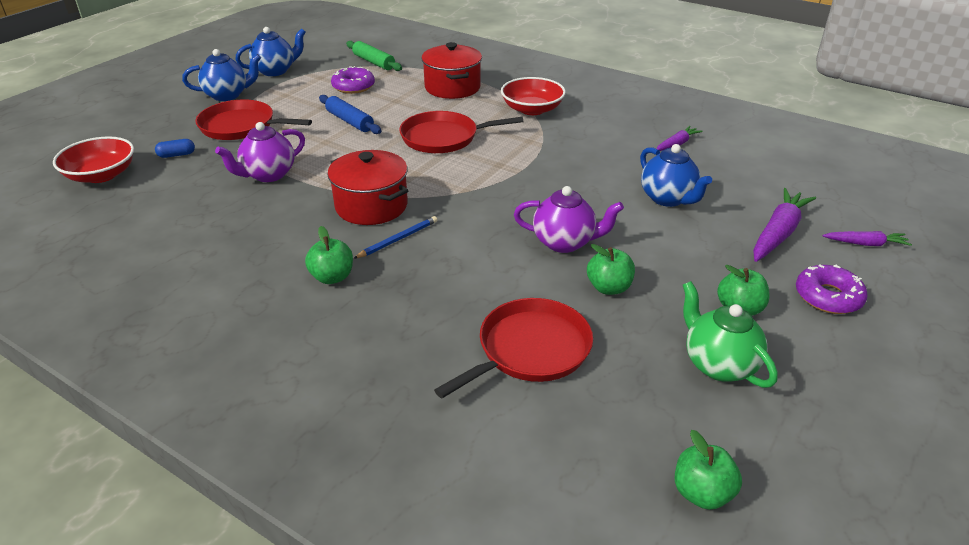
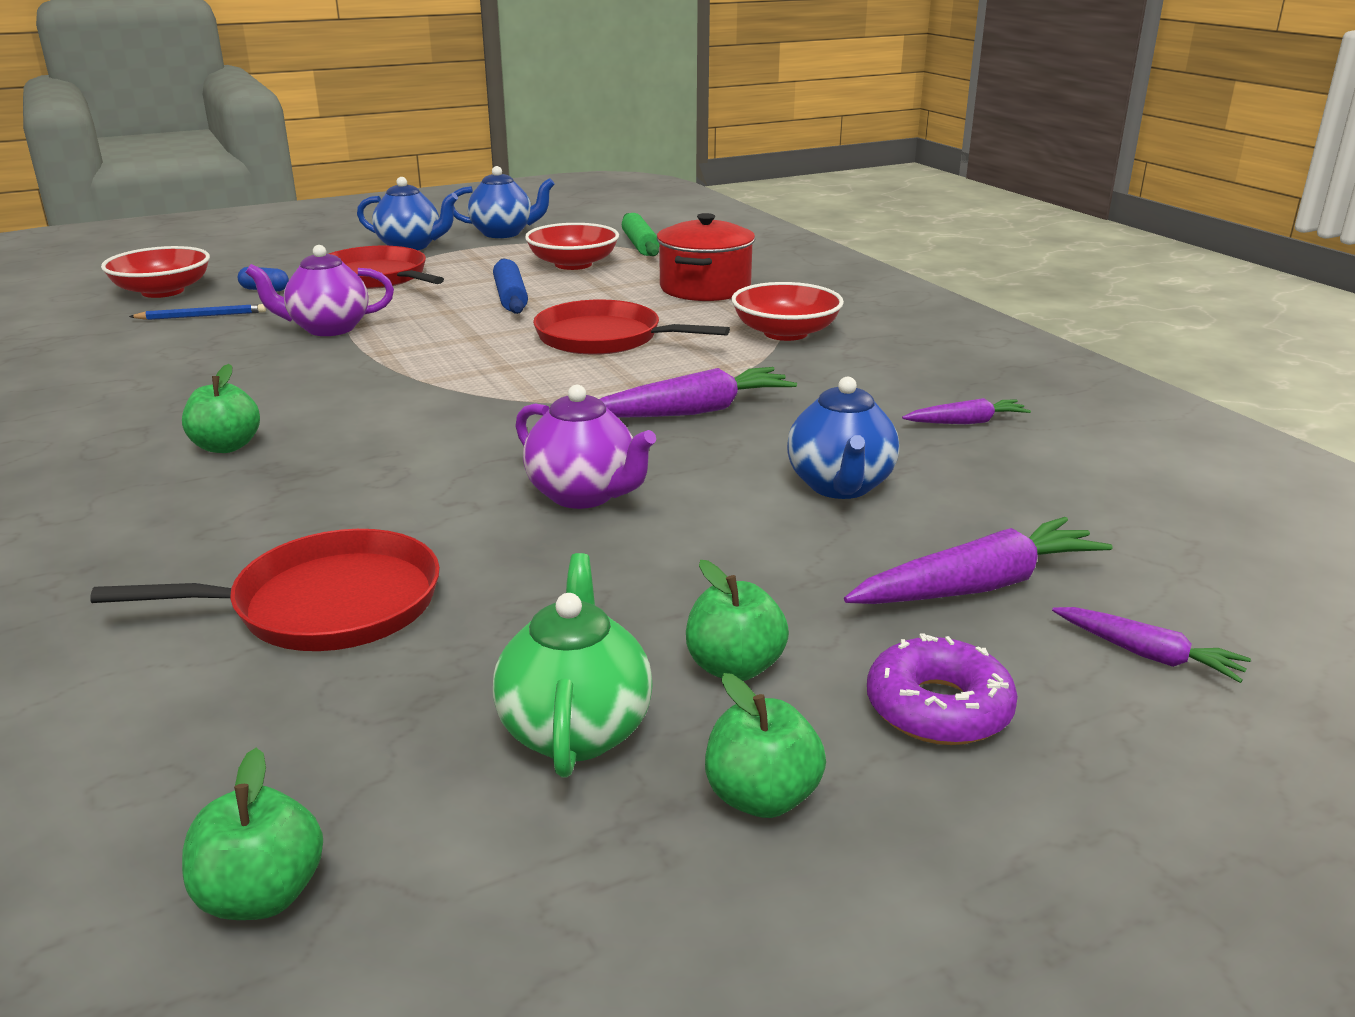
camera: 30 degrees right, 10 degrees down
red pot [327,150,408,225] -> none
purple donut [331,66,375,94] -> red bowl [525,223,619,270]
blue pencil [353,216,437,259] -> blue pencil moved to [129,304,266,320]
green apple [587,244,635,295] -> green apple moved to [705,673,826,818]
none -> purple carrot [599,367,797,418]

